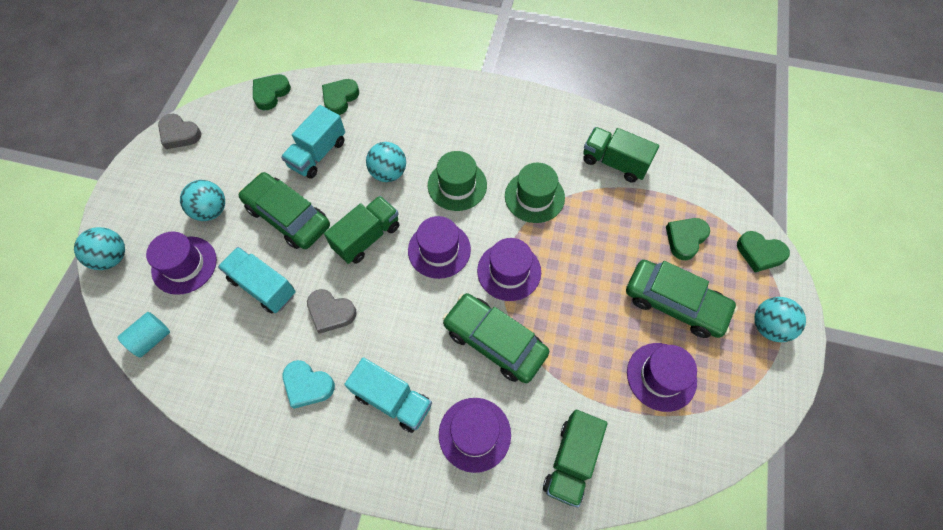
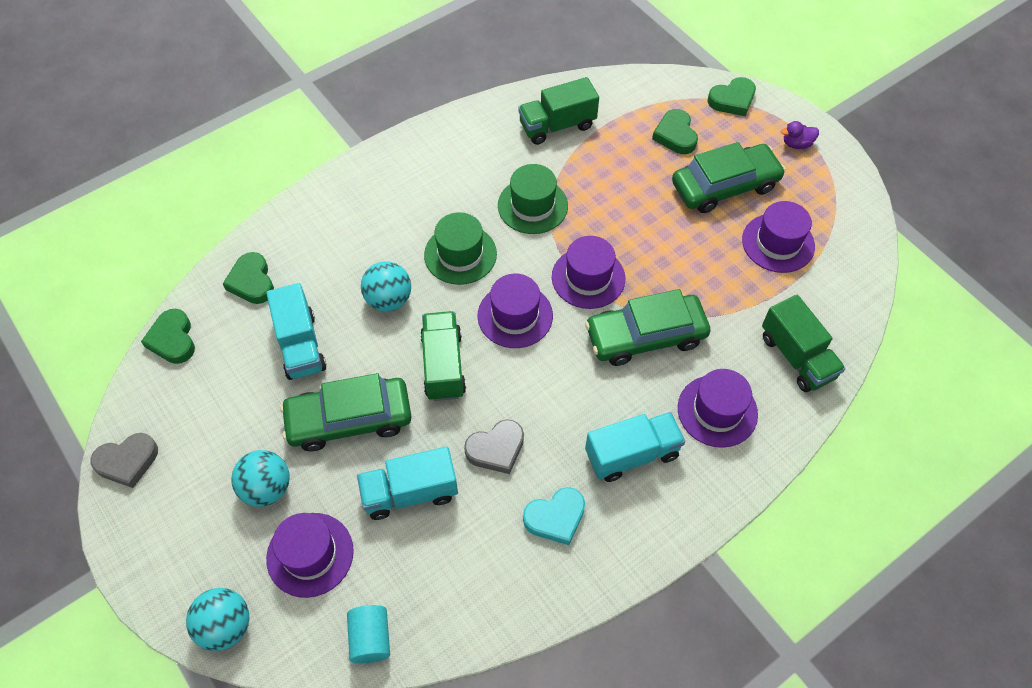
camera: 50 degrees left, 5 degrees down
turquoise ball [754,297,806,342] -> purple duck [781,121,819,149]

